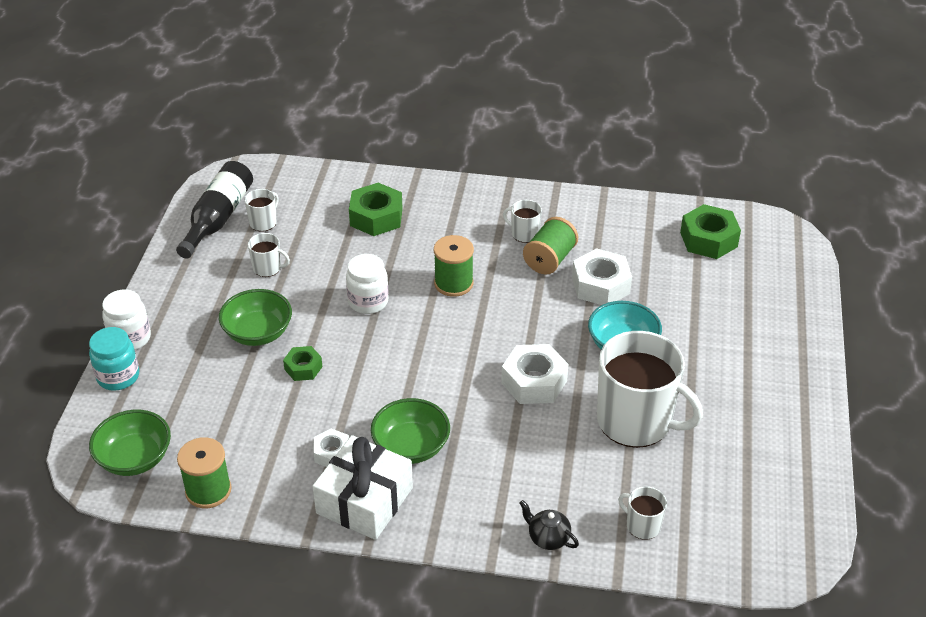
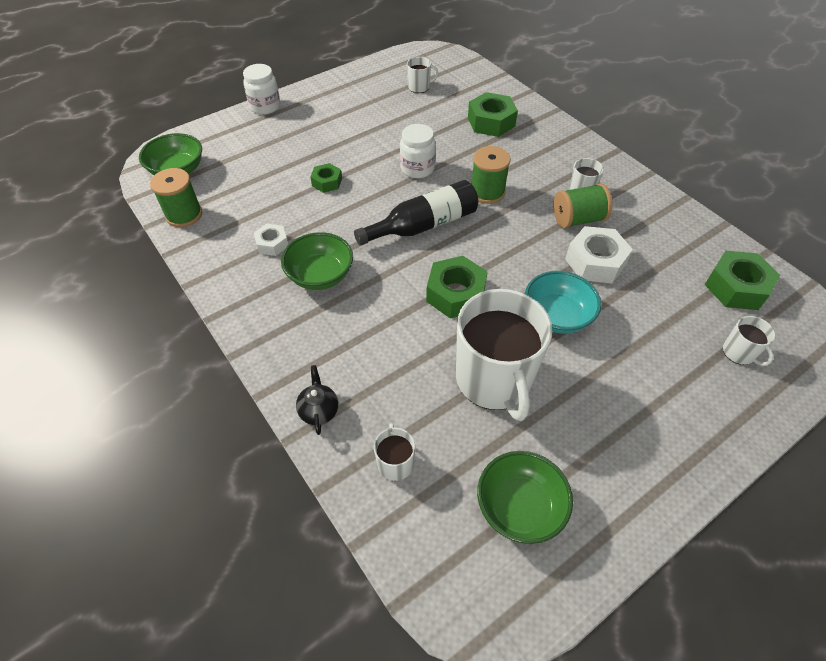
camera: 45 degrees right, 10 degrees up
turquoise jar [89,327,139,391] -> none
black bottle [176,161,253,259] -> black bottle moved to [354,180,478,246]
green bowl [219,289,292,346] -> green bowl moved to [477,451,573,544]
white mug [248,233,290,277] -> white mug moved to [723,316,776,366]
white gift [312,435,413,540] -> none
white nut [501,344,568,404] -> green nut [426,256,488,319]

